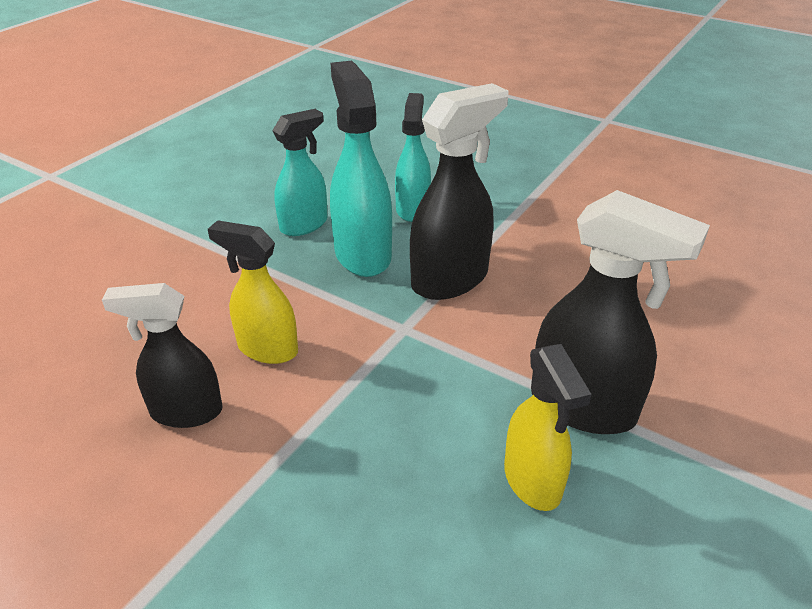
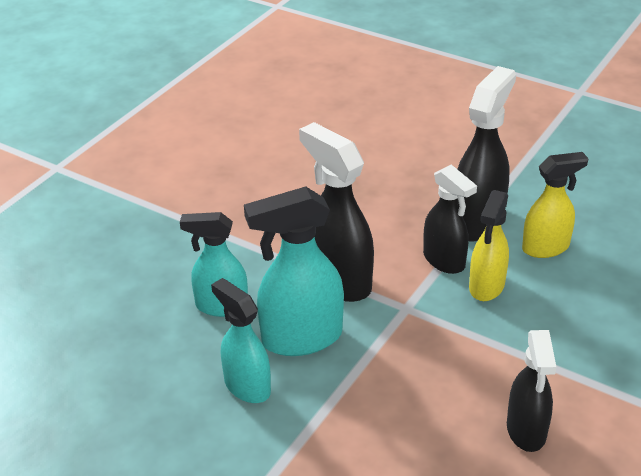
camera: 90 degrees left, 0 degrees up
yellow spray bottle [208,220,298,364] -> yellow spray bottle moved to [469,190,509,301]
none -> black spray bottle [423,165,477,274]

